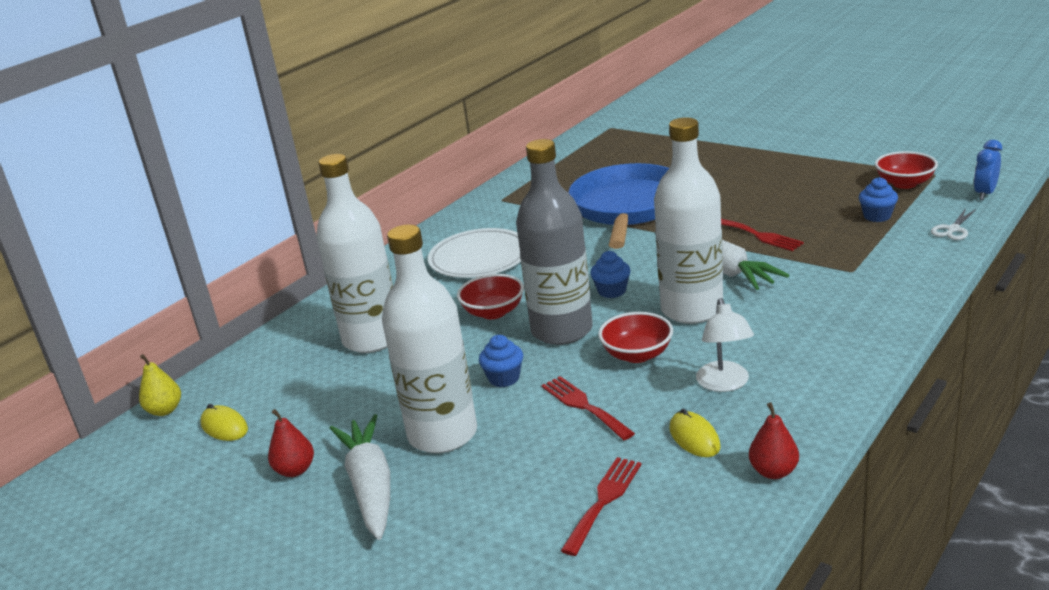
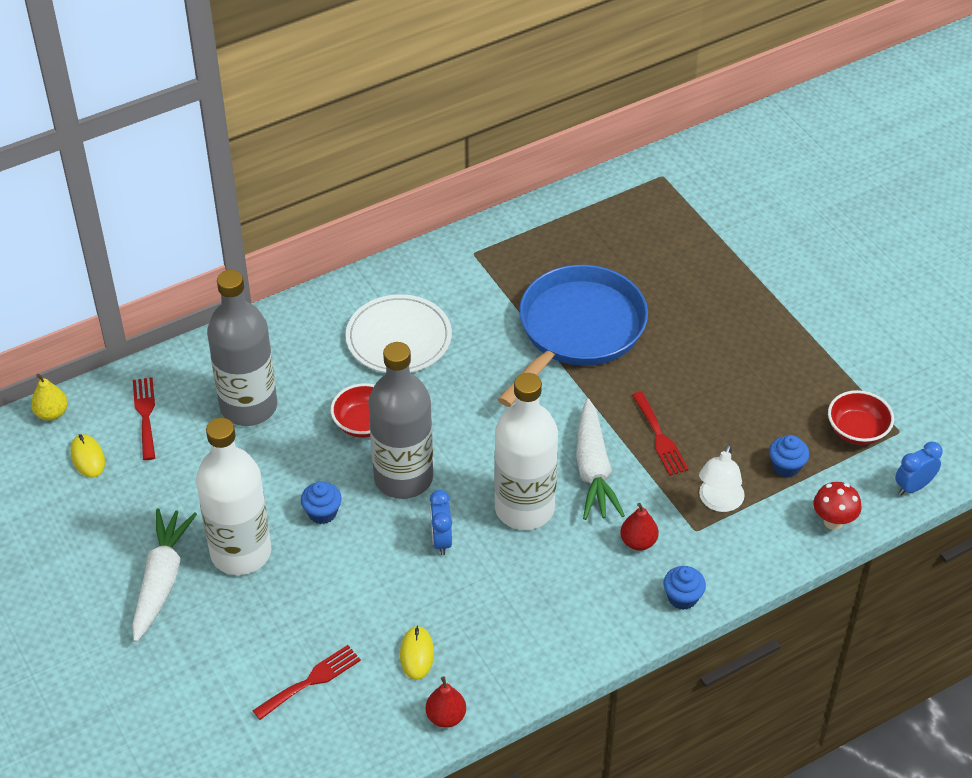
camera: 20 degrees right, 20 degrees up
red pear [268,409,314,477] -> red pear moved to [620,503,658,551]
white bottle [316,154,393,353] -> grey bottle [207,270,277,426]
red fork [541,376,635,440] -> red fork moved to [133,377,155,460]
blue cupcake [590,251,630,298] -> blue cupcake moved to [663,566,706,610]
red bowl [598,312,673,363] -> blue clock [430,490,452,555]
white lamp [696,298,754,392] -> white lamp moved to [699,444,745,512]
white scissors [931,208,976,240] -> red mushroom [813,482,861,530]

